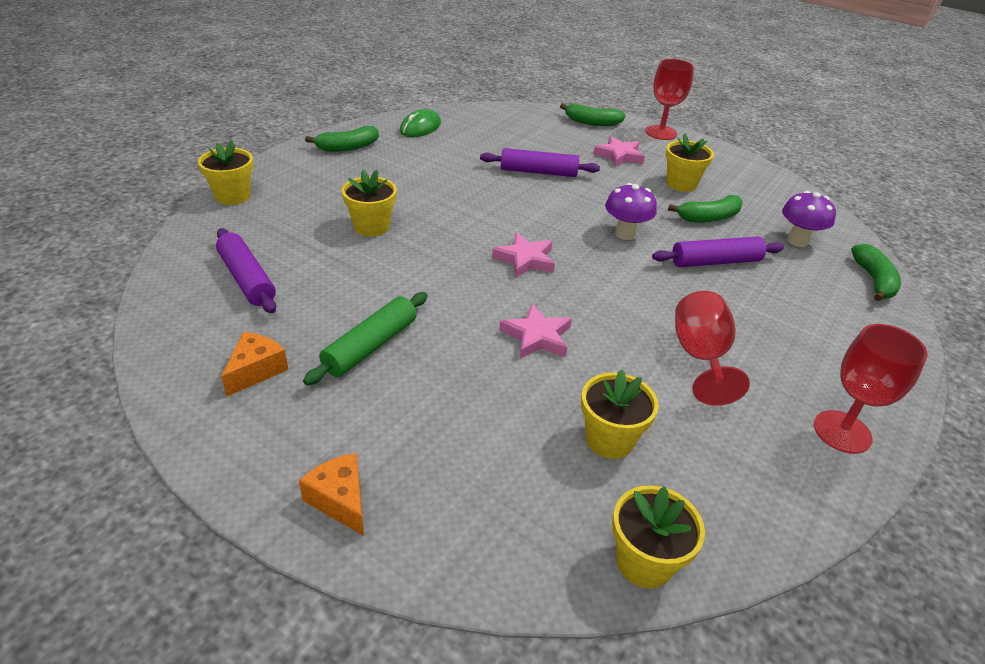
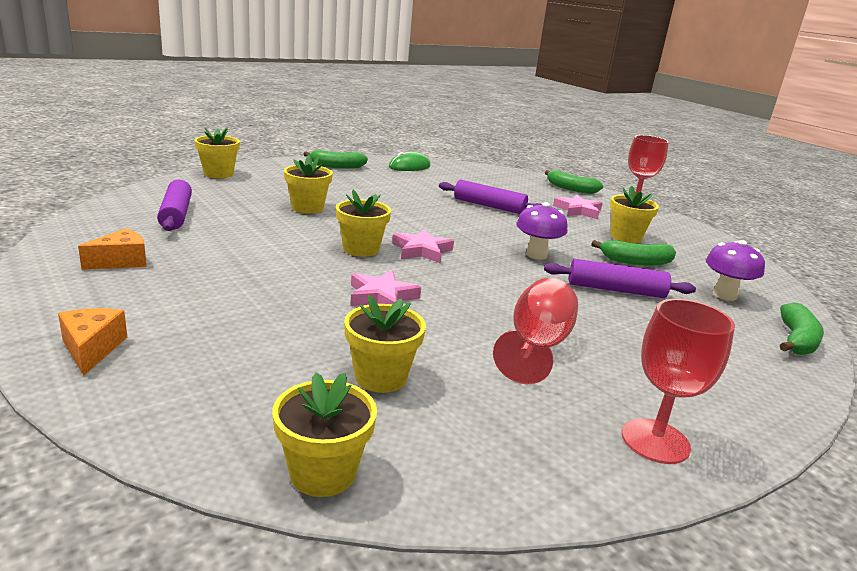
camera: 20 degrees right, 15 degrees down
green rolling pin [303,292,427,385] -> none
none -> yellow flower pot [336,190,391,257]

